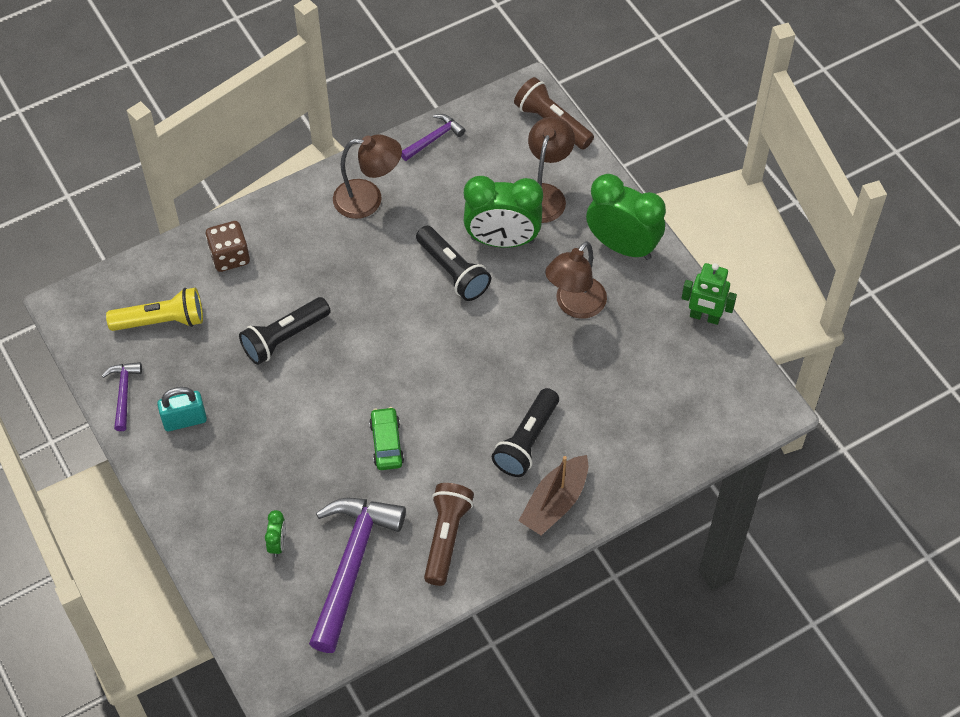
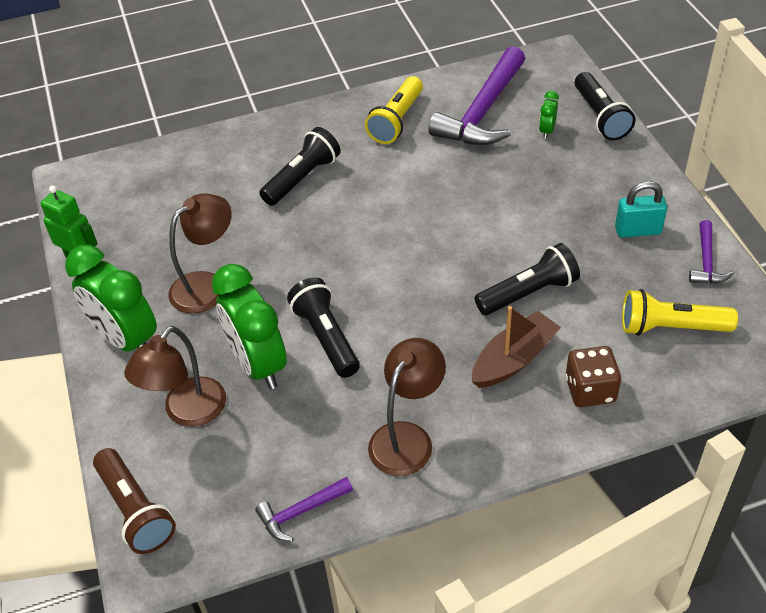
camera: 165 degrees left, 10 degrees down
brown lamp [333,134,402,219] -> brown lamp turned 105 degrees clockwise [368,338,446,476]
green car [369,407,404,470] -> none
brown flashlight [424,483,474,586] -> yellow flashlight [365,76,423,144]
green clock [464,176,543,248] -> green clock turned 135 degrees counterclockwise [212,264,287,389]
brown boat [519,455,588,535] -> brown boat moved to [472,306,561,388]
none -> black flashlight [575,72,635,140]

